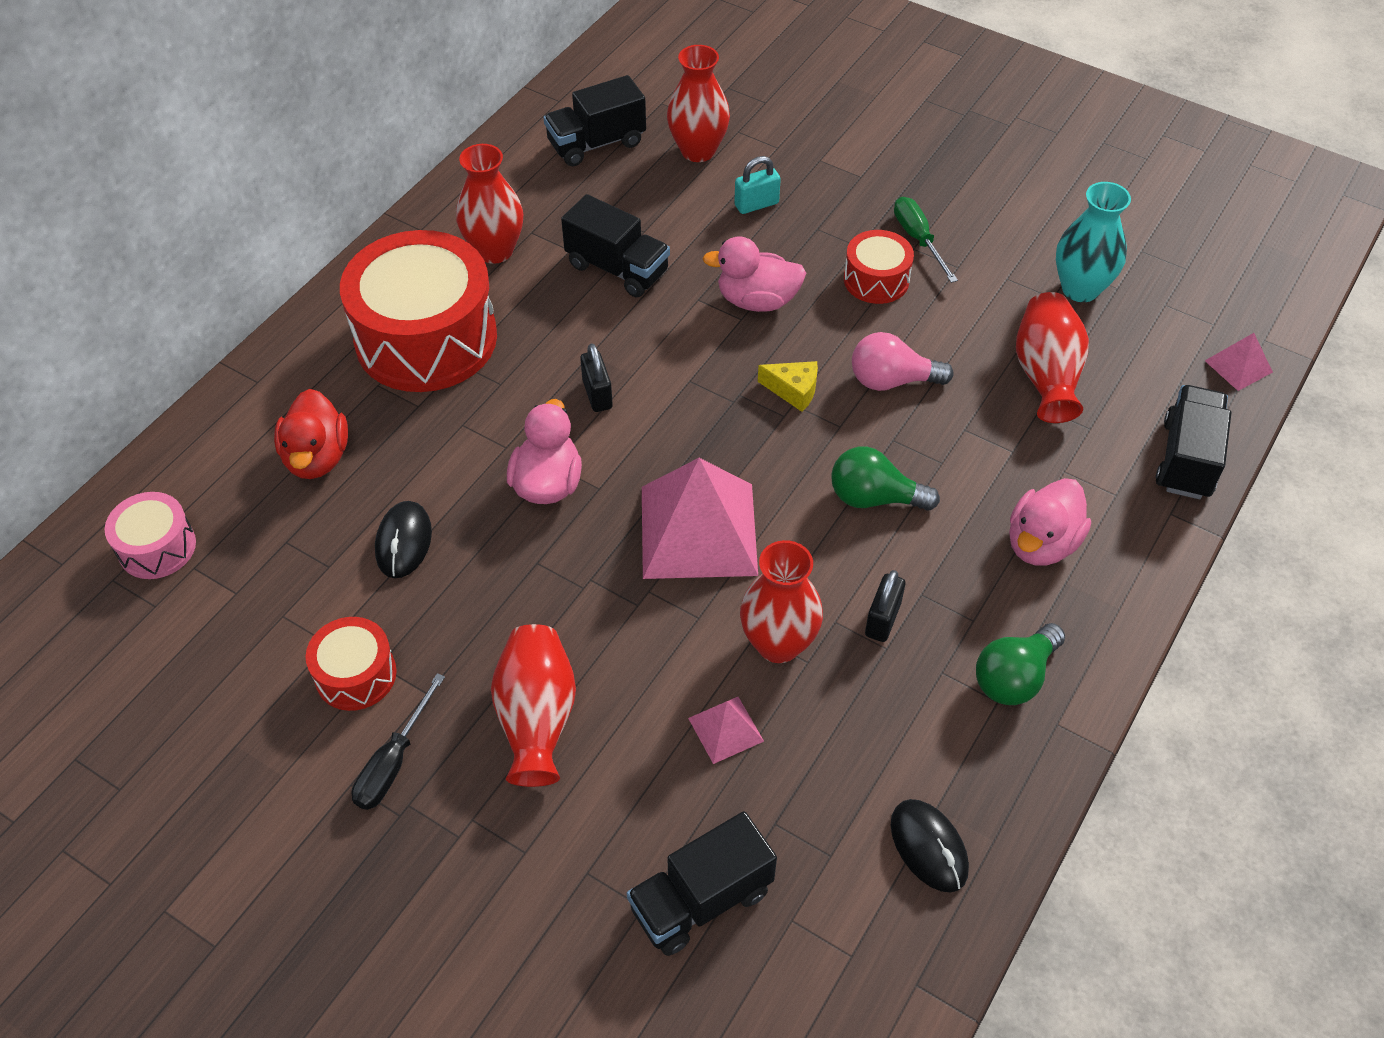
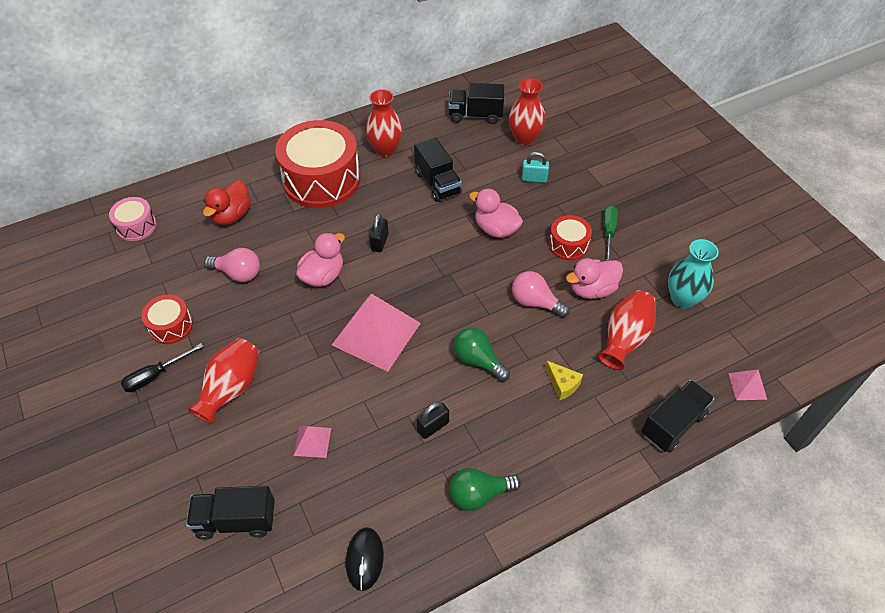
camera: 30 degrees right, 0 degrees up
black mouse [375,501,432,578] -> pink light bulb [204,248,260,282]
red vase [740,540,823,663] -> none
yellow cheese [758,361,818,412] -> yellow cheese moved to [545,361,583,401]
pink duck [1009,478,1091,566] -> pink duck moved to [566,258,623,299]

